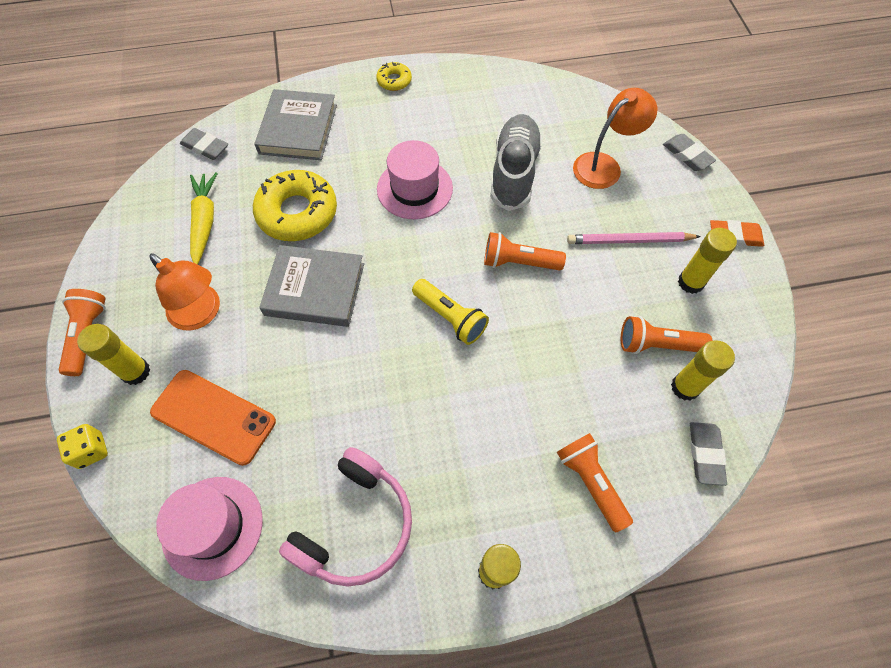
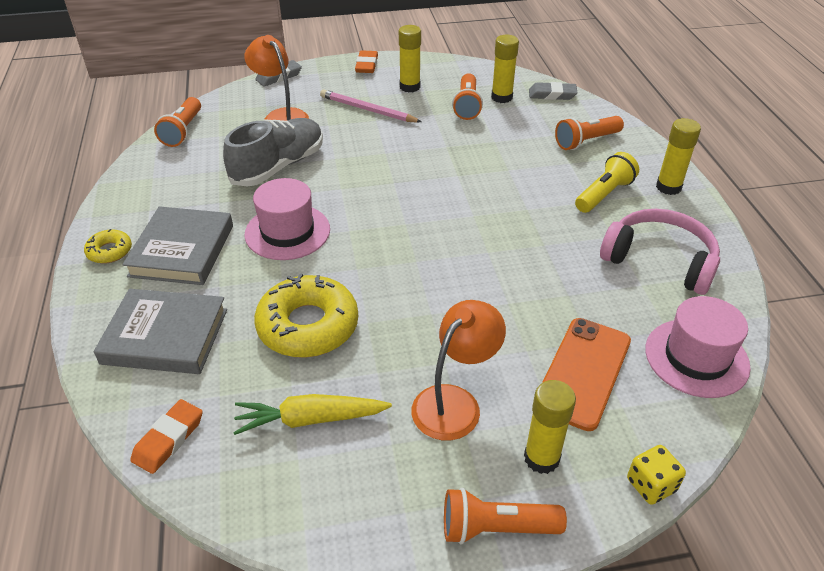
camera: 90 degrees left, 20 degrees down
grey eraser [180,128,228,160] -> orange eraser [130,399,203,474]
grey book [259,245,364,327] -> grey book moved to [122,206,233,285]
yellow flashlight [412,279,489,345] -> yellow flashlight moved to [575,152,639,213]
orange flashlight [484,232,566,270] -> orange flashlight moved to [154,97,201,147]
grey shoe [490,114,543,211] -> grey shoe turned 120 degrees clockwise [223,118,323,187]
pink pencil [567,232,701,244] -> pink pencil turned 120 degrees clockwise [320,89,422,123]

